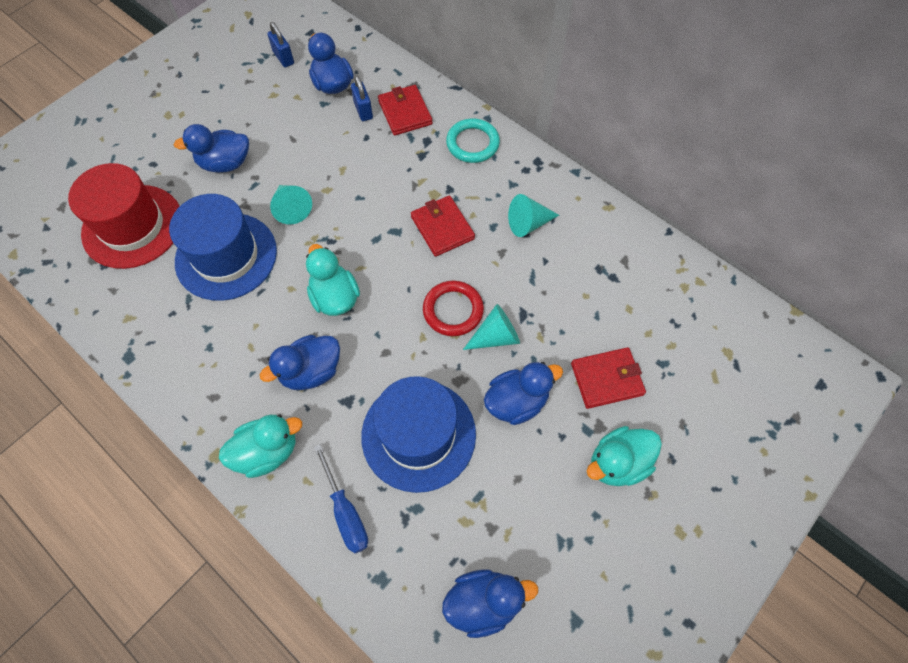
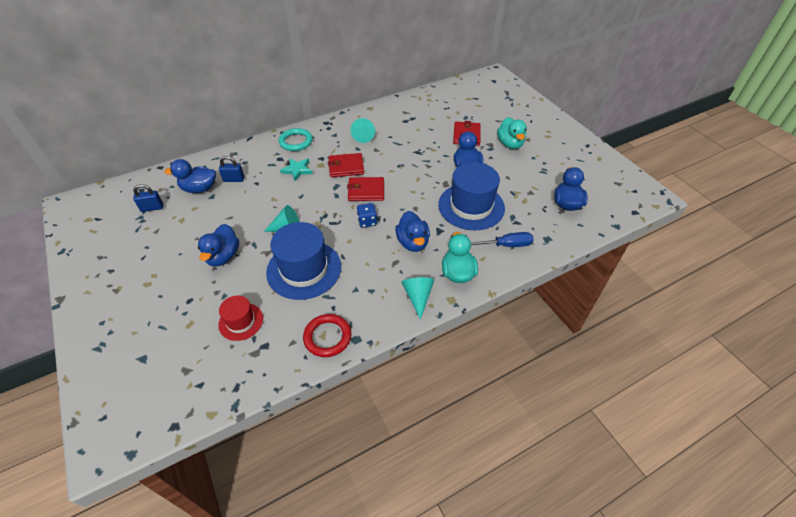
camera: 70 degrees left, 15 degrees down
red hat [68,163,180,269] -> red hat [218,296,263,341], size x0.54
turquoise duck [306,244,360,316] -> blue dice [357,203,377,228]
red wallet [378,85,432,136] -> red wallet moved to [347,177,384,201]
red ring [423,281,484,336] -> red ring moved to [303,314,351,357]
turquoise cone [463,304,520,350] -> turquoise cone moved to [401,277,434,320]
none -> turquoise star [280,158,312,181]

